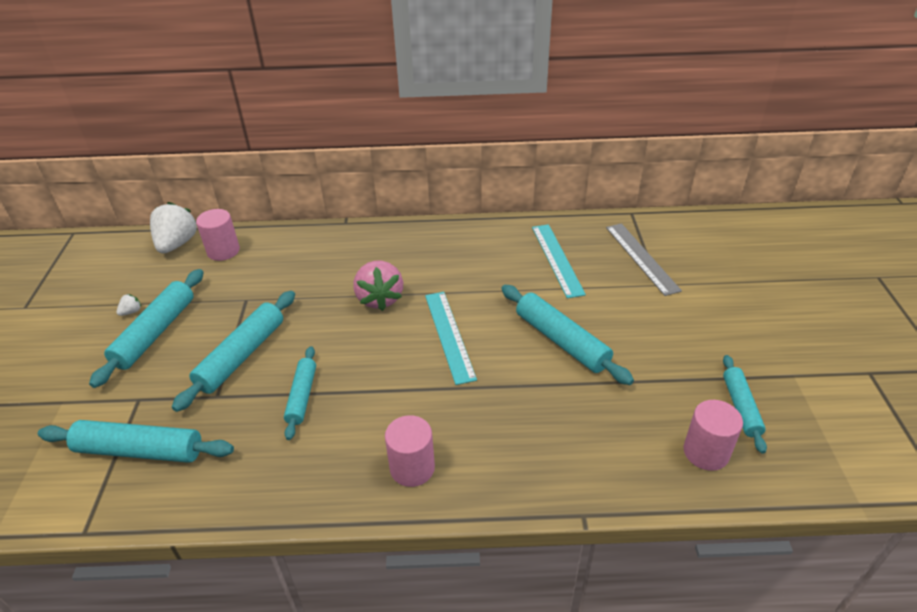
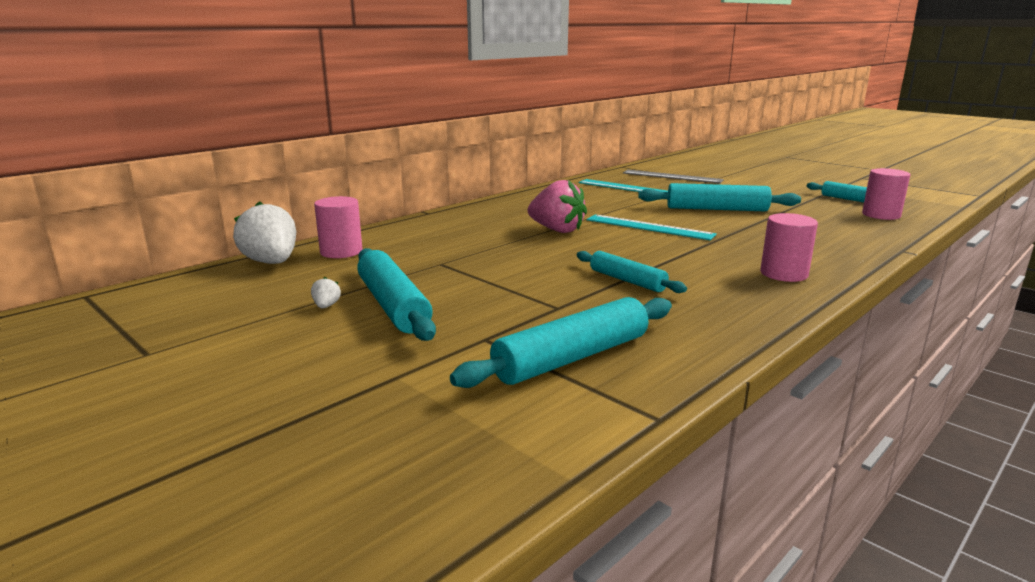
camera: 45 degrees left, 20 degrees down
turquoise rolling pin [172,291,295,412] -> none

